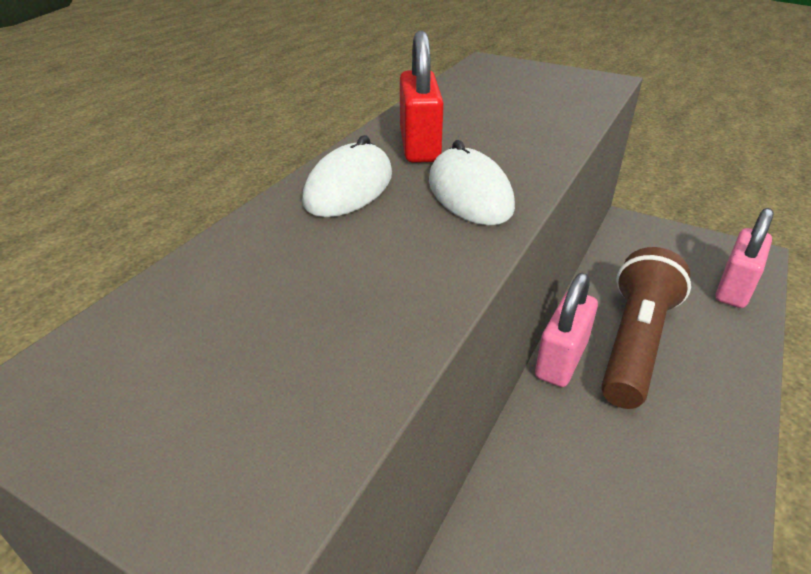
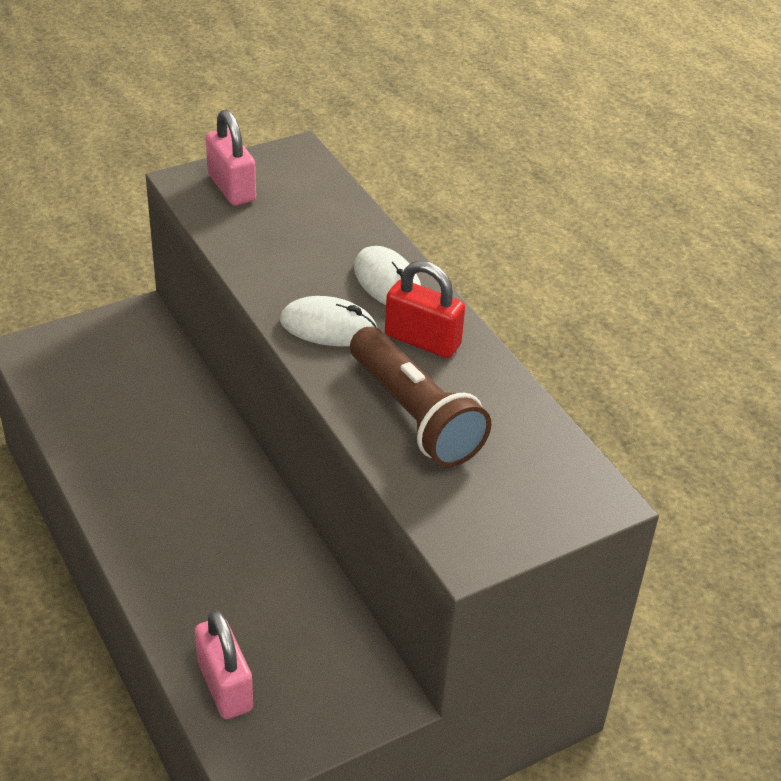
camera: 120 degrees right, 5 degrees up
pink padlock [535,273,598,387] -> pink padlock moved to [206,110,256,206]
brown flashlight [601,247,691,409] -> brown flashlight moved to [350,327,491,467]

